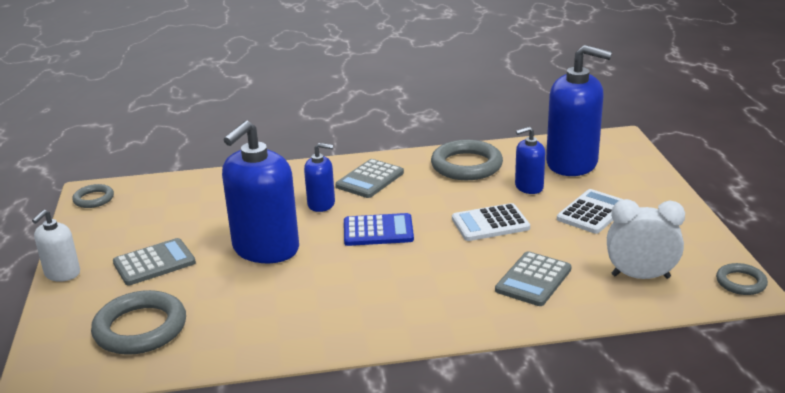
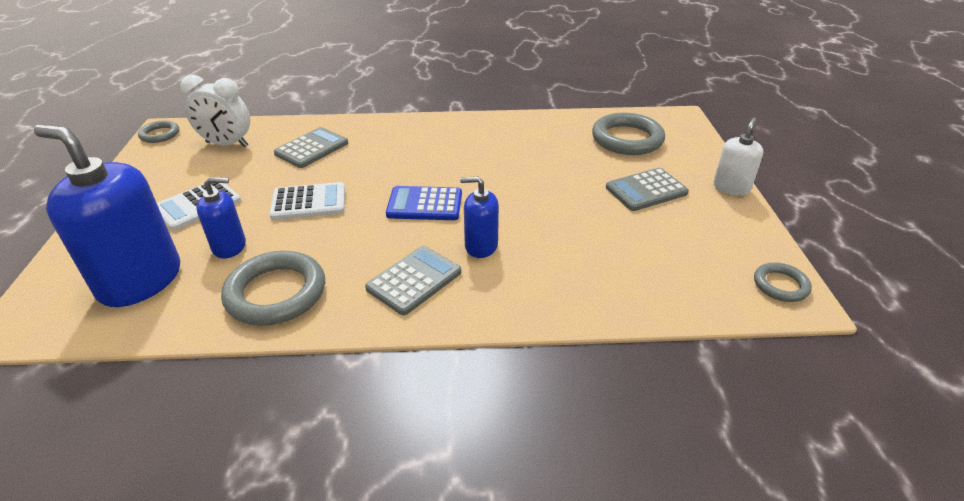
camera: 175 degrees left, 10 degrees up
blue soap dispenser [222,120,299,263] -> none

